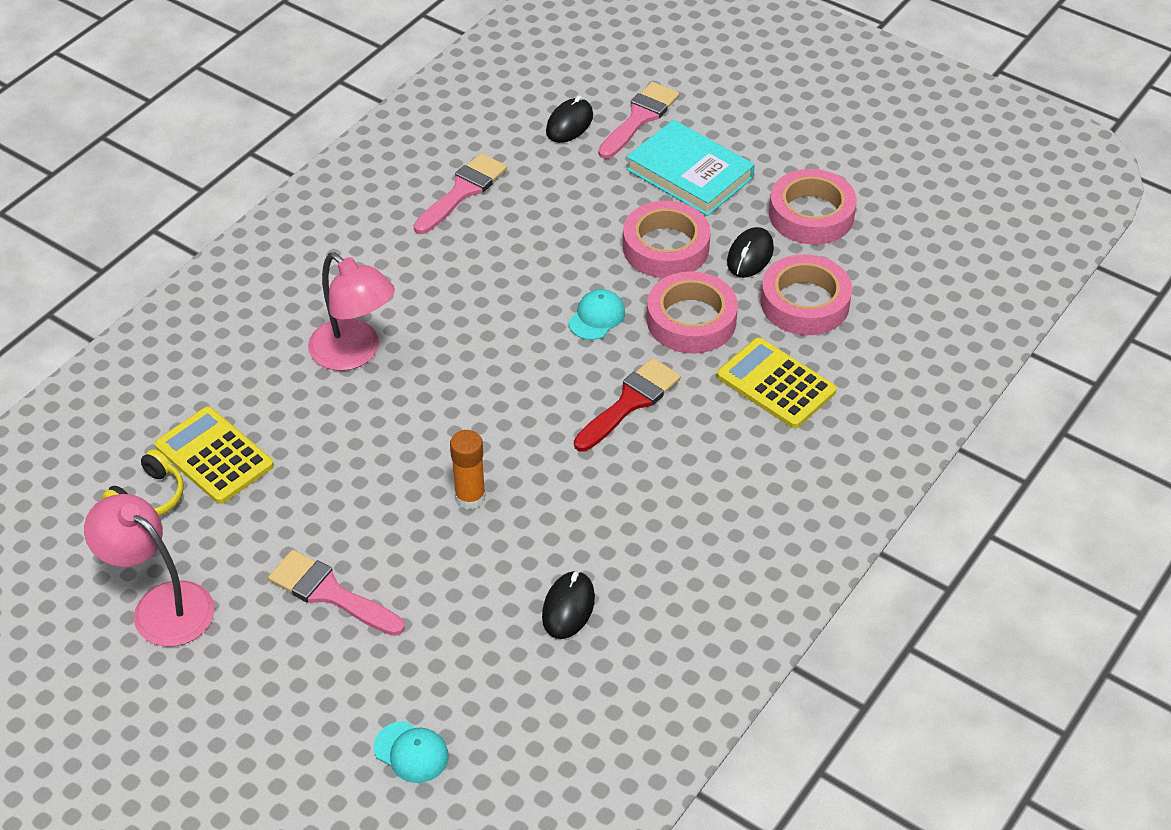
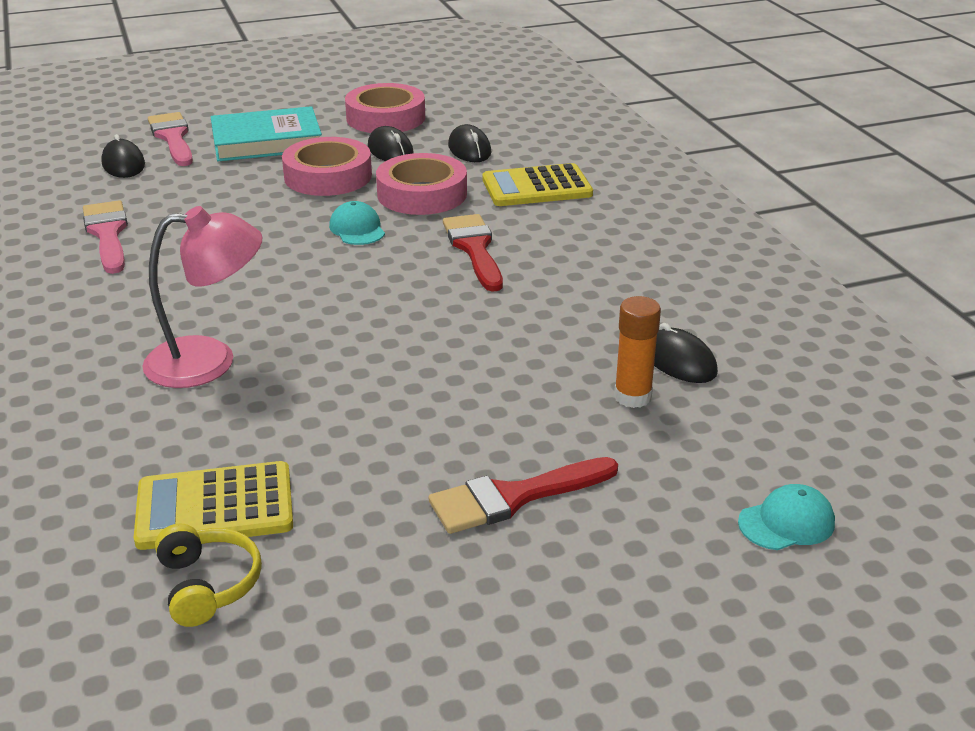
camera: 55 degrees left, 15 degrees down
pink lamp [84,494,215,647] -> none
pink brush [268,550,405,636] -> red brush [429,457,618,534]
orange glue stick [450,430,486,509] -> orange glue stick moved to [614,296,661,408]
pink tape [761,254,852,335] -> black mouse [448,124,491,162]

